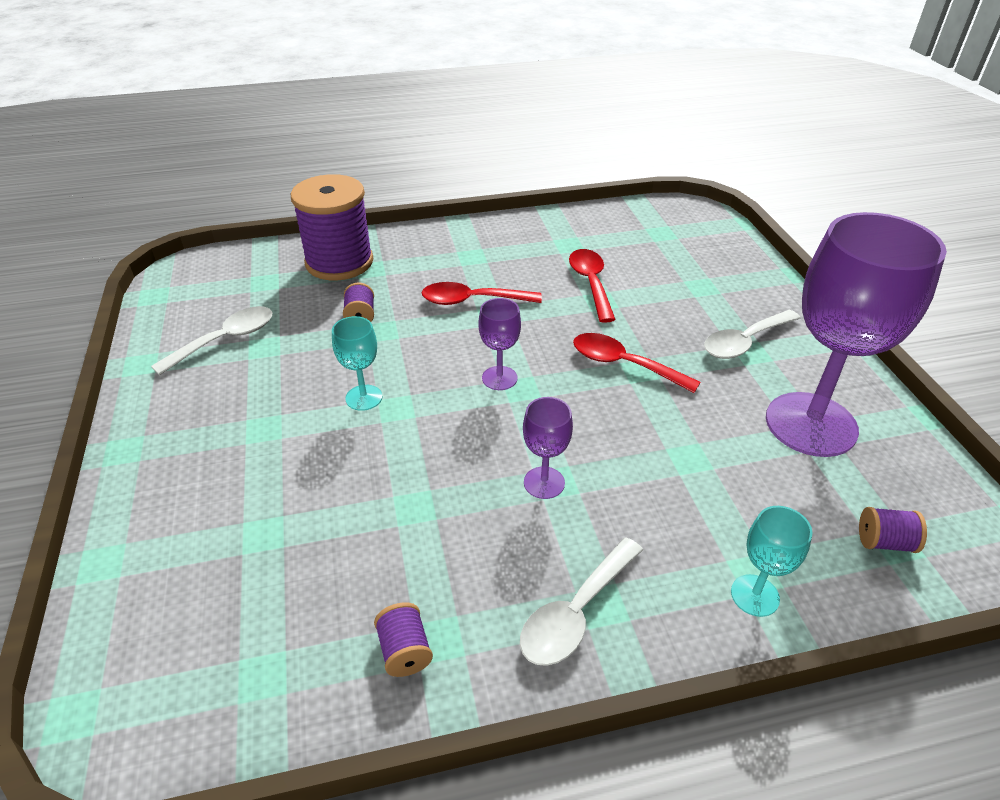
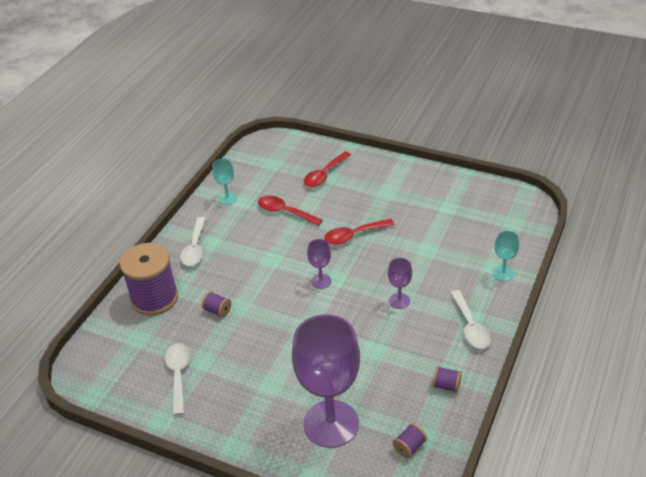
camera: 50 degrees left, 0 degrees up
turquoise goblet [332,316,383,411] -> turquoise goblet moved to [212,159,237,205]
red spoon [422,282,542,305] -> red spoon moved to [304,151,351,187]
white spoon [704,310,801,359] -> white spoon moved to [180,217,206,266]
purple goblet [766,212,947,457] -> purple goblet moved to [292,314,360,448]
purple spool [859,507,927,553] -> purple spool moved to [393,423,427,458]

